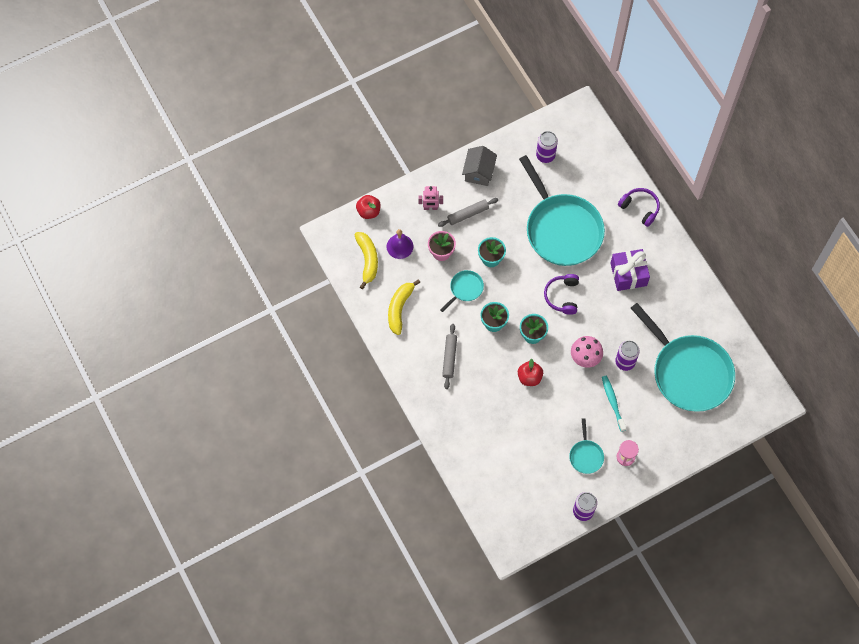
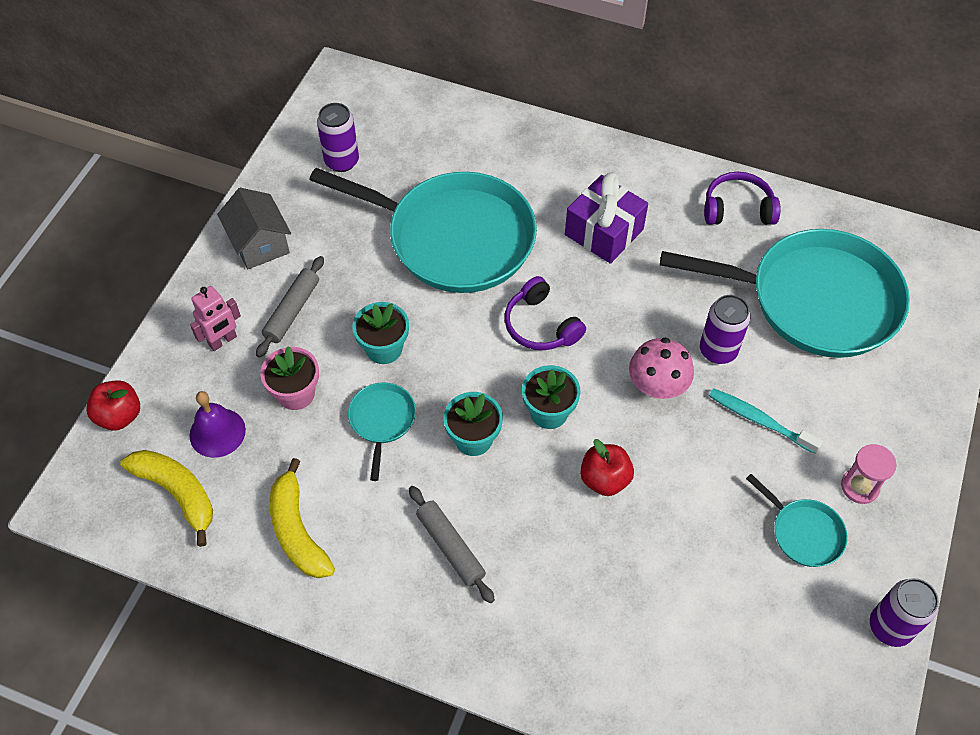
camera: 40 degrees left, 10 degrees down
purple headphones [618,188,660,227] -> purple headphones moved to [704,172,781,225]

